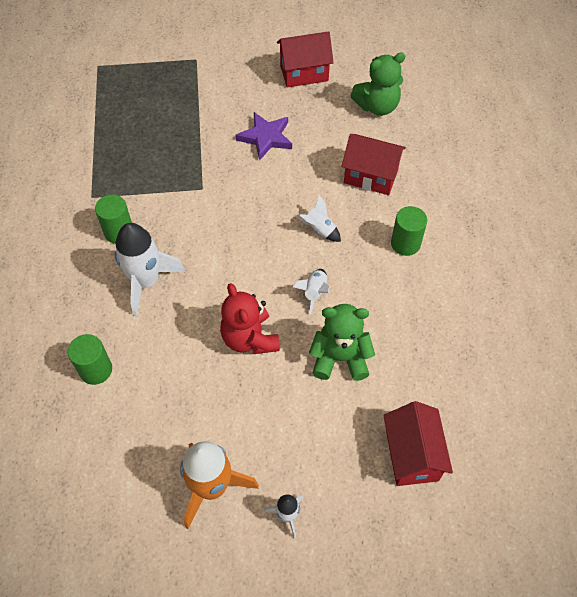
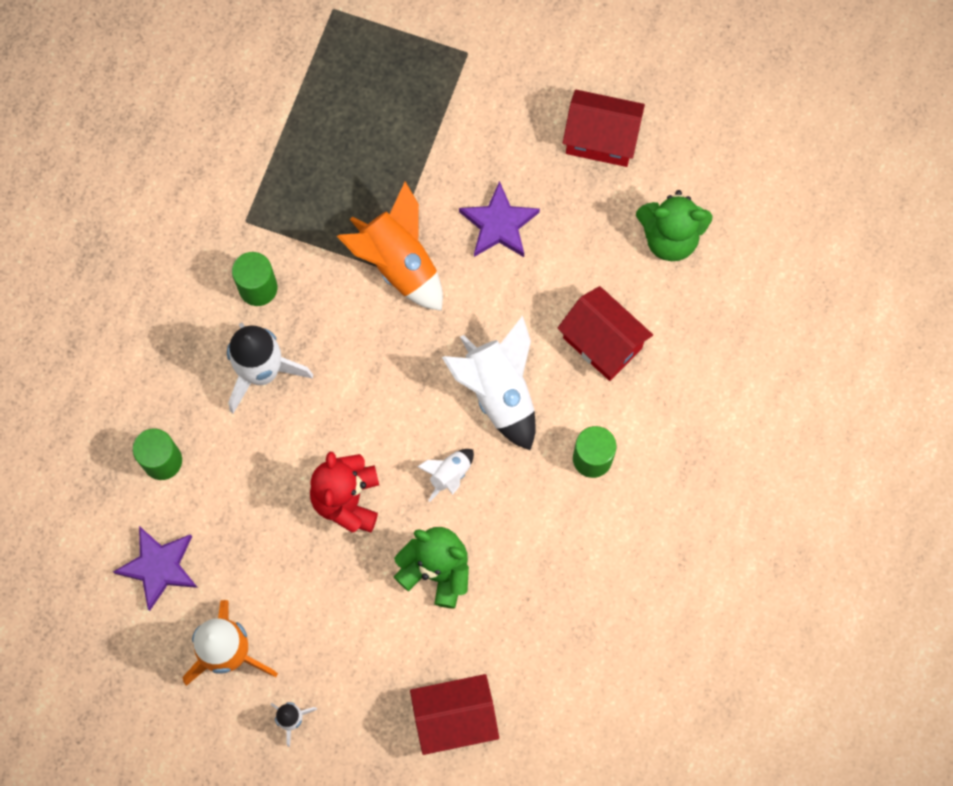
camera: 25 degrees right, 15 degrees up
white rocket [298,195,341,242] -> white rocket [442,316,536,450], size x2.00
red house [384,401,453,486] -> red house turned 60 degrees clockwise [410,674,499,755]
none -> purple star [113,526,198,611]
none -> orange rocket [337,181,443,311]

